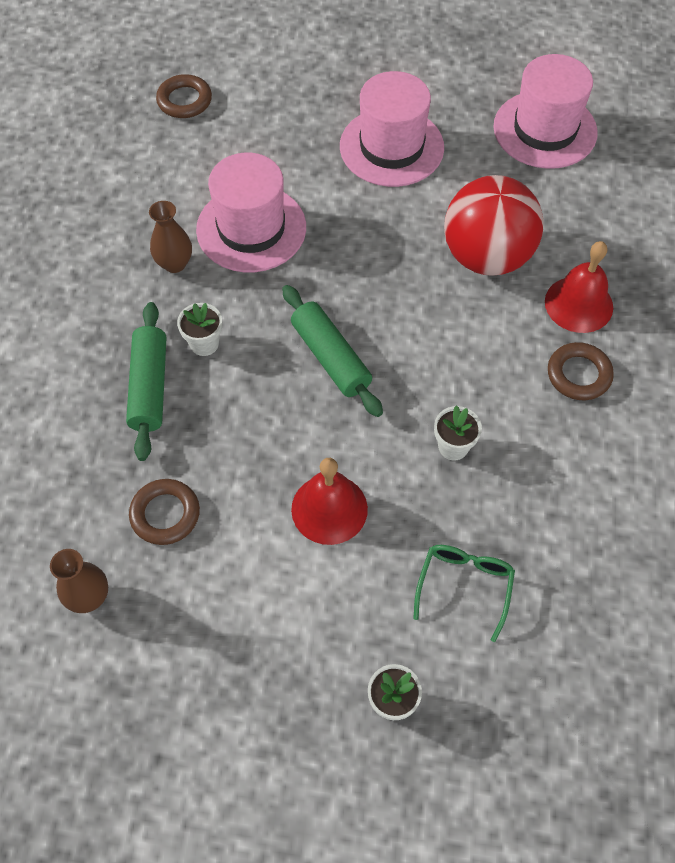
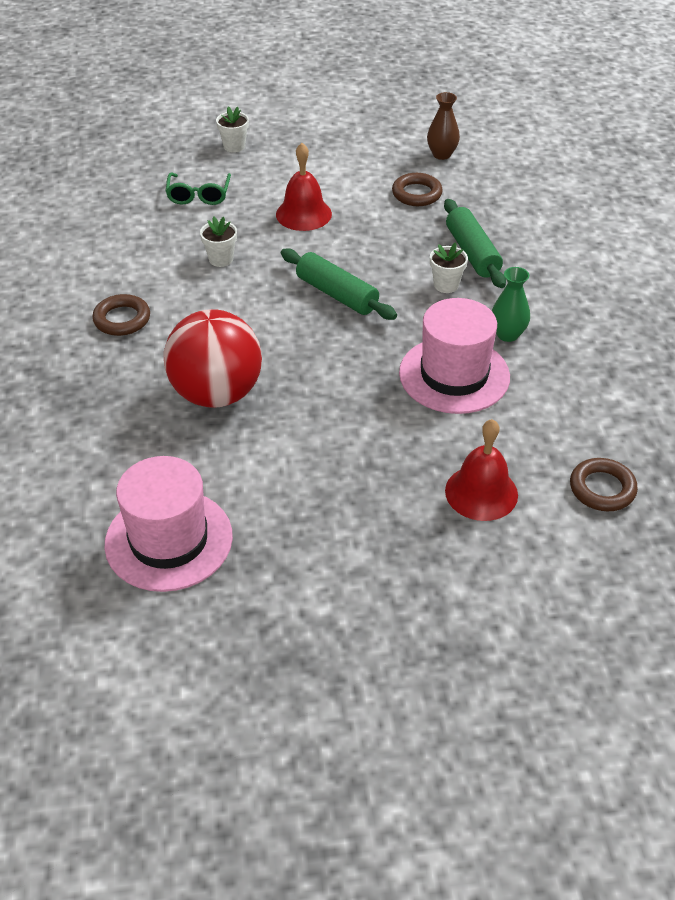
camera: 165 degrees right, 15 degrees down
brown vase [149,201,192,273] -> green vase [492,267,530,342]
pink hat [340,71,444,187] -> none
red bell [545,241,613,333] -> red bell moved to [445,419,518,521]

